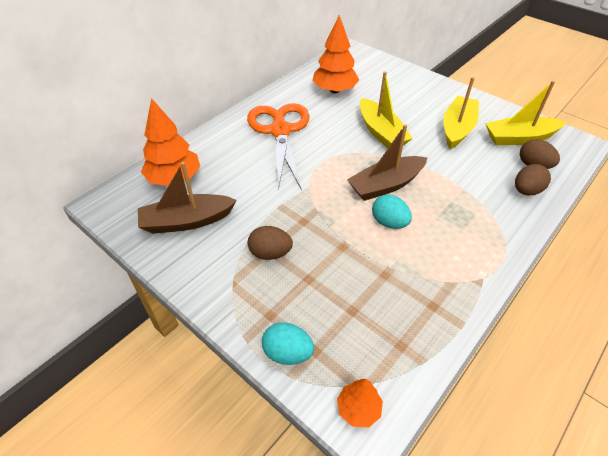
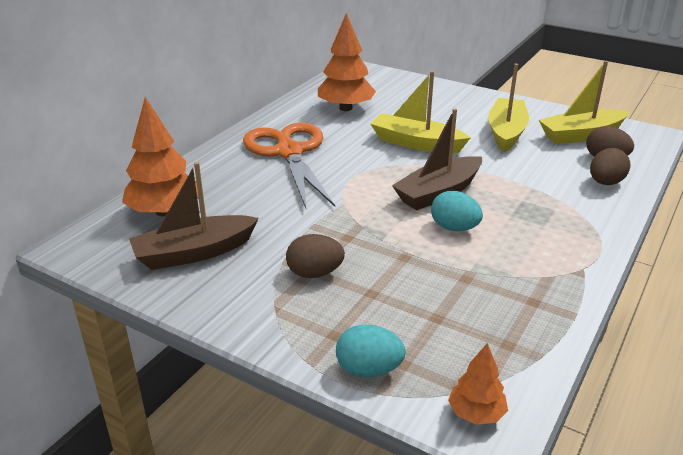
camera: 10 degrees left, 15 degrees down
yellow boat [360,71,413,148] -> yellow boat turned 150 degrees clockwise [371,71,470,153]

